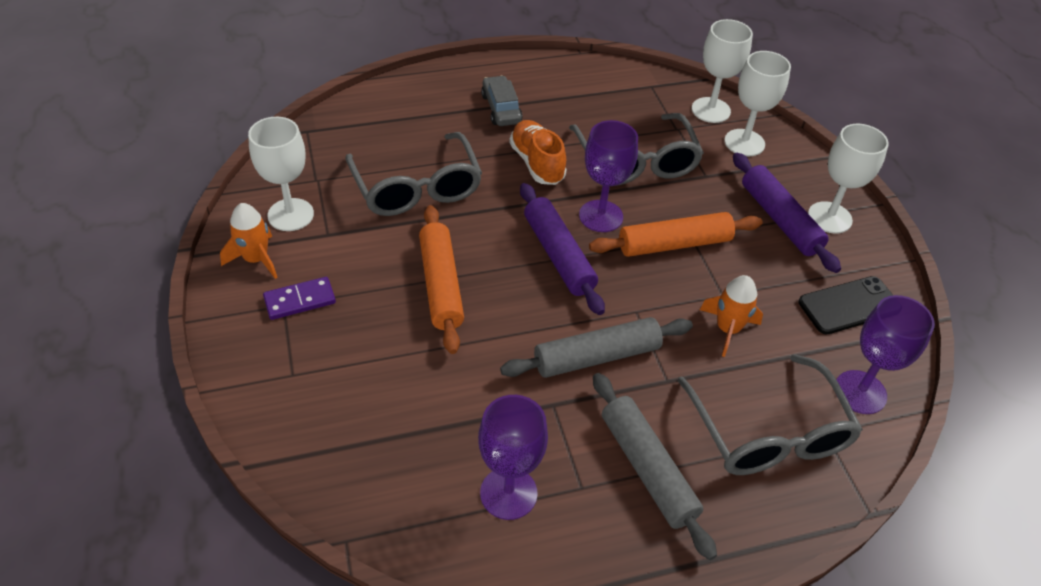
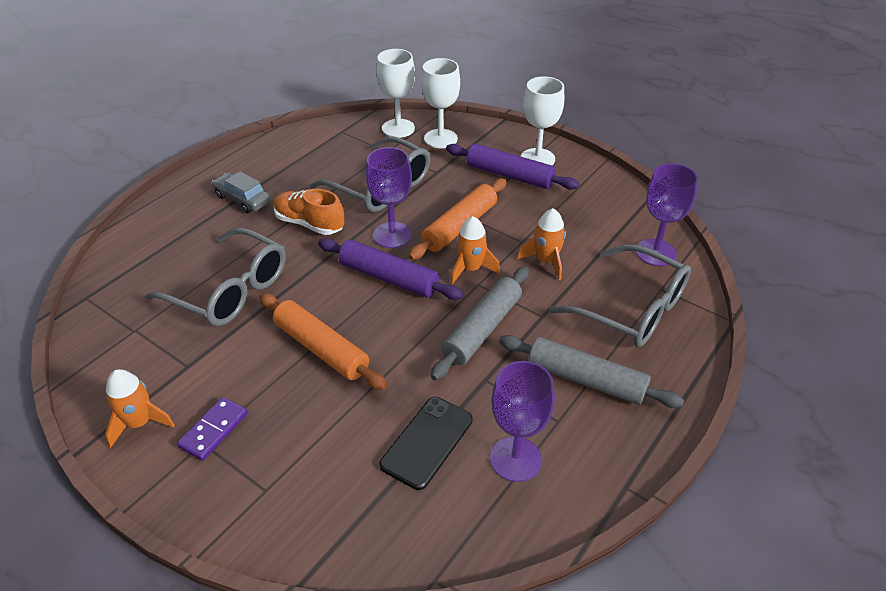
camera: 35 degrees left, 5 degrees down
white goblet [248,117,314,231] -> none
black phone [798,276,893,334] -> black phone moved to [380,397,473,490]
none -> orange rocket [450,216,500,284]

